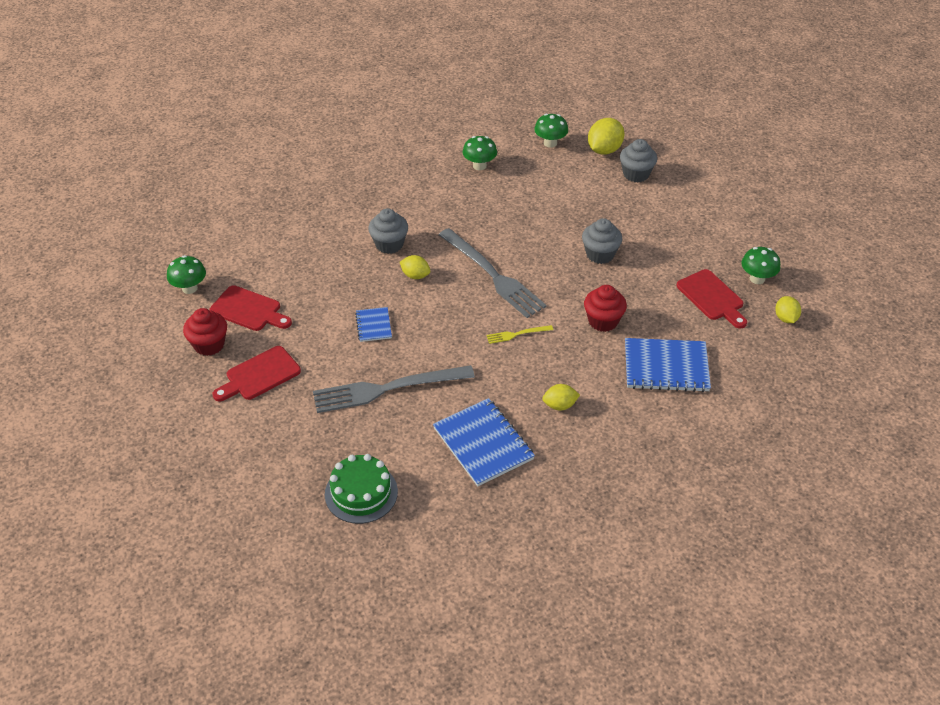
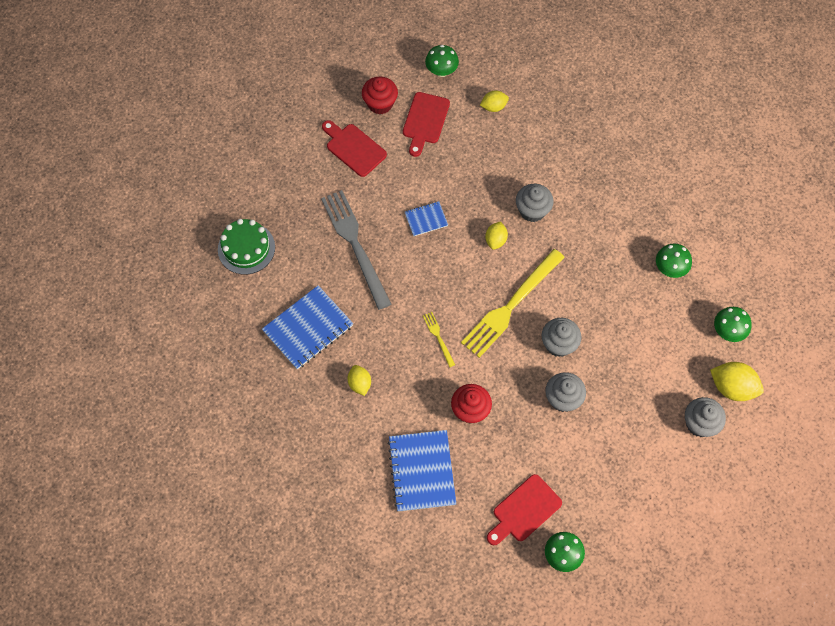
camera: 80 degrees right, 20 degrees up
grey fork [439,228,547,318] -> yellow fork [461,249,565,358]
yellow lemon [775,296,801,323] -> yellow lemon moved to [480,91,509,112]
none -> grey cupcake [542,318,581,357]

